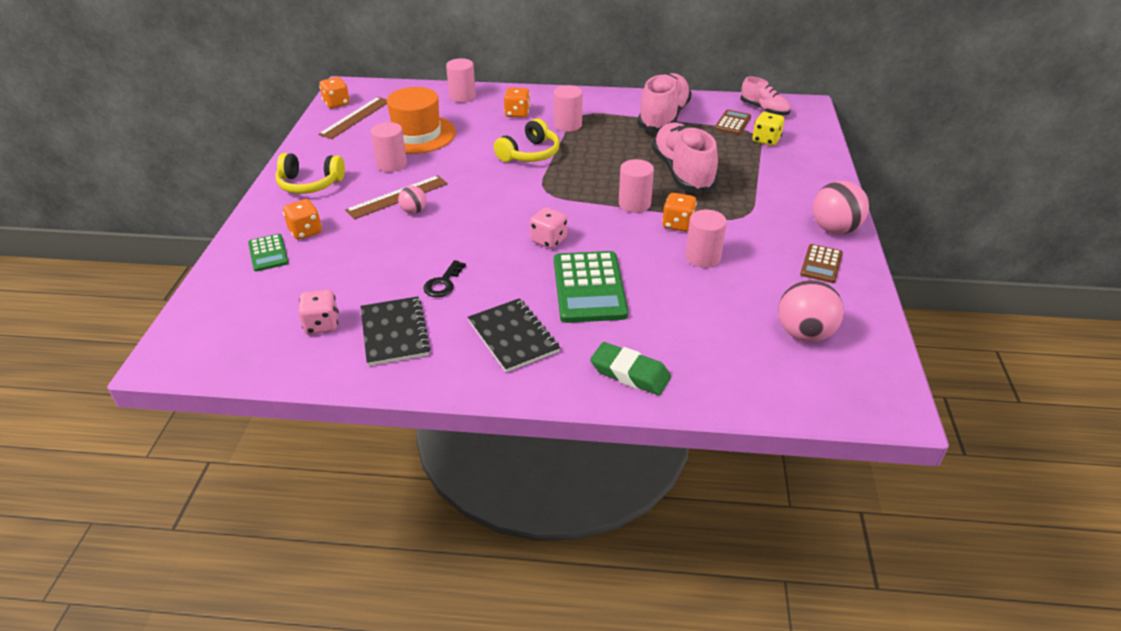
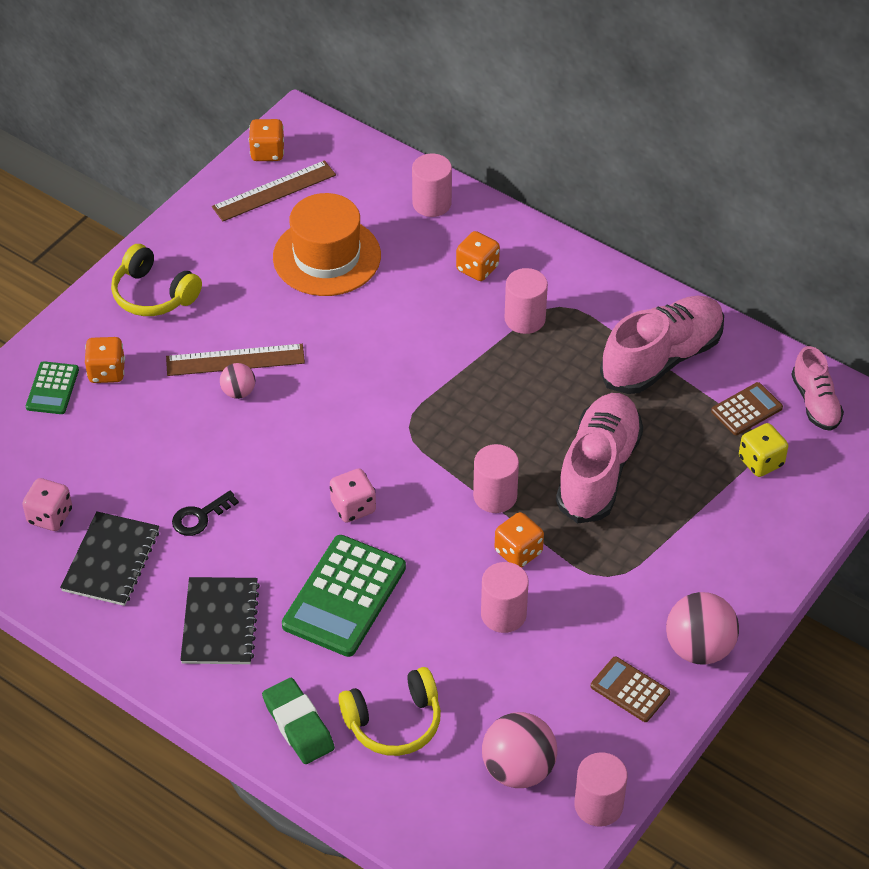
camera: 30 degrees right, 10 degrees up
pink cylinder [371,122,407,172] -> pink cylinder moved to [574,752,627,827]
yellow headphones [494,118,560,162] -> yellow headphones moved to [339,667,441,756]
brown calculator [800,244,843,283] -> brown calculator turned 75 degrees clockwise [591,657,670,722]

